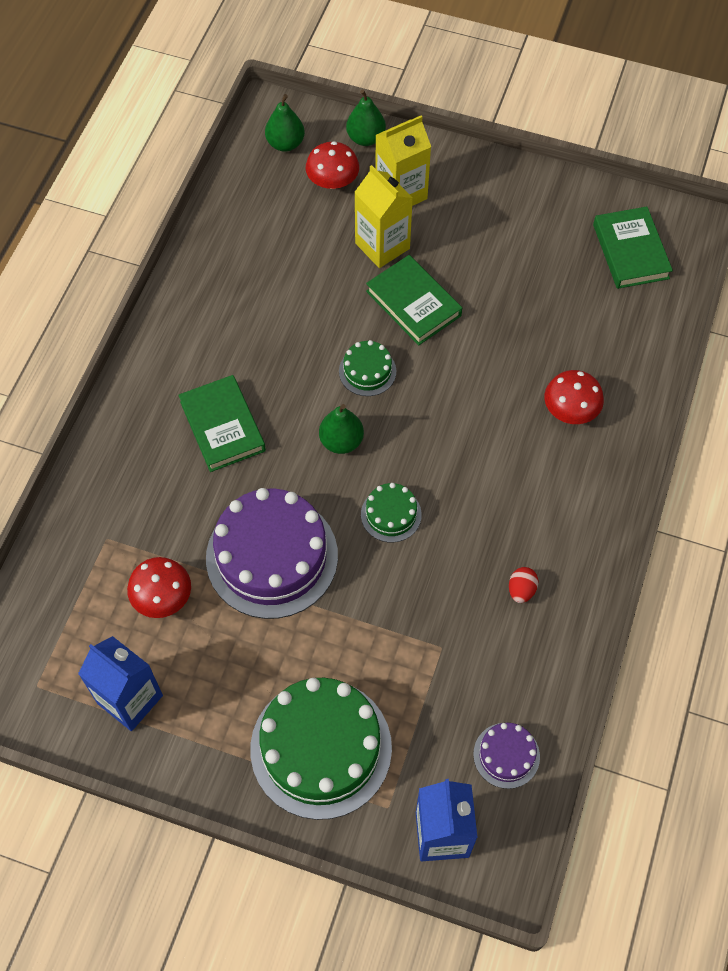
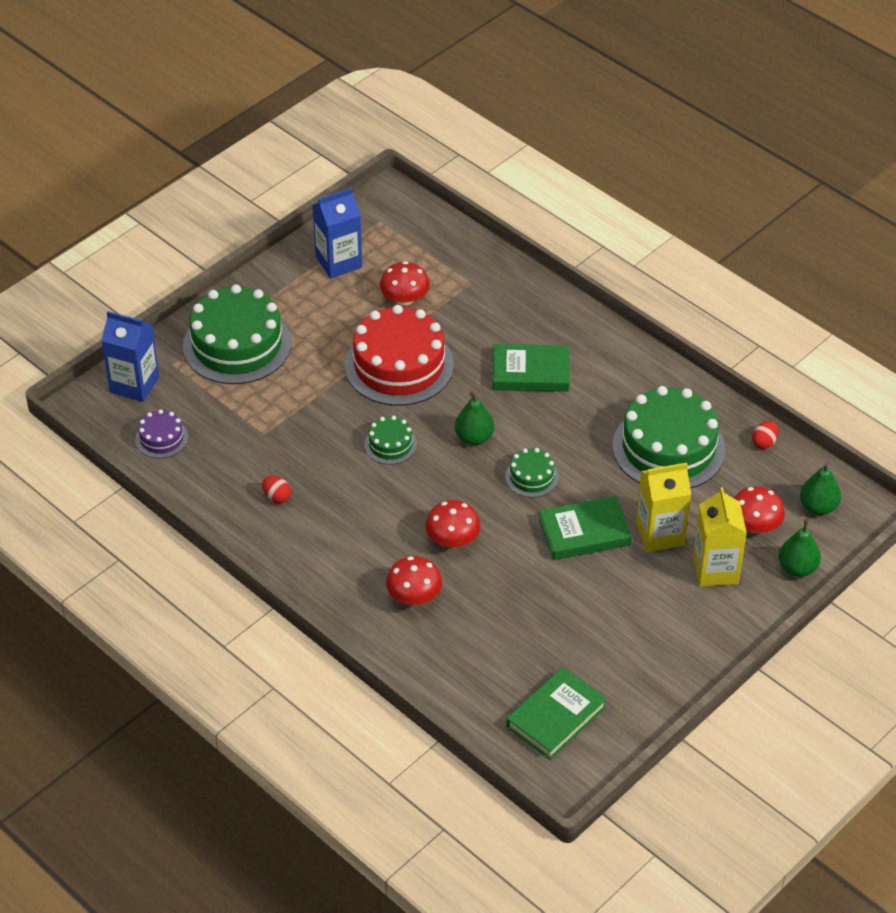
camera: 115 degrees right, 15 degrees down
purple cake [206,488,338,619] -> red cake [345,305,454,406]
green book [593,207,673,289] -> green book turned 60 degrees counterclockwise [506,667,607,760]
none -> red mushroom [425,500,480,547]
none -> green cake [613,386,726,489]
none -> red egg [752,421,778,449]

